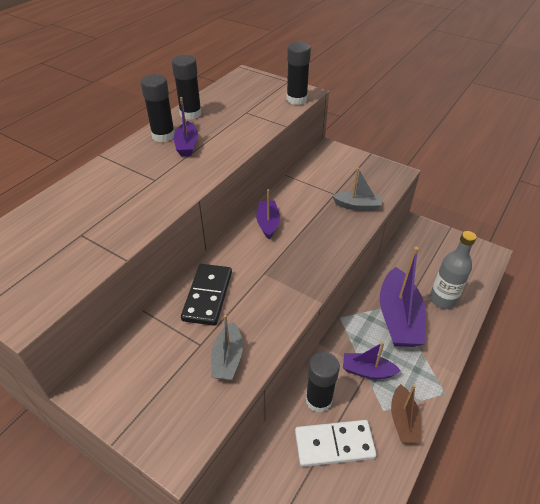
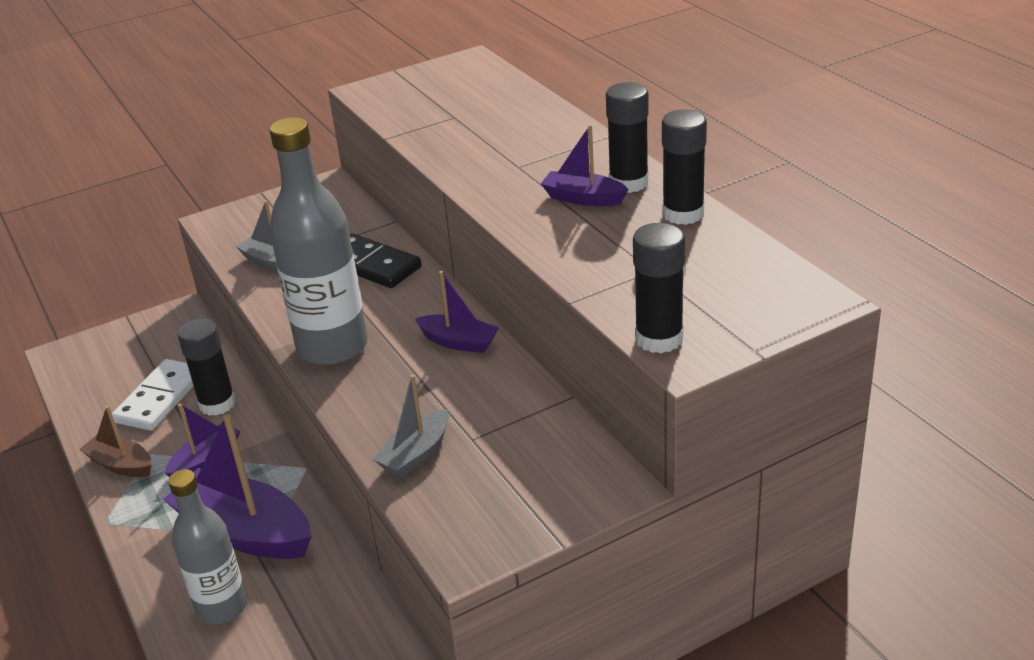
camera: 120 degrees right, 10 degrees down
none -> grey bottle [270,117,368,366]

